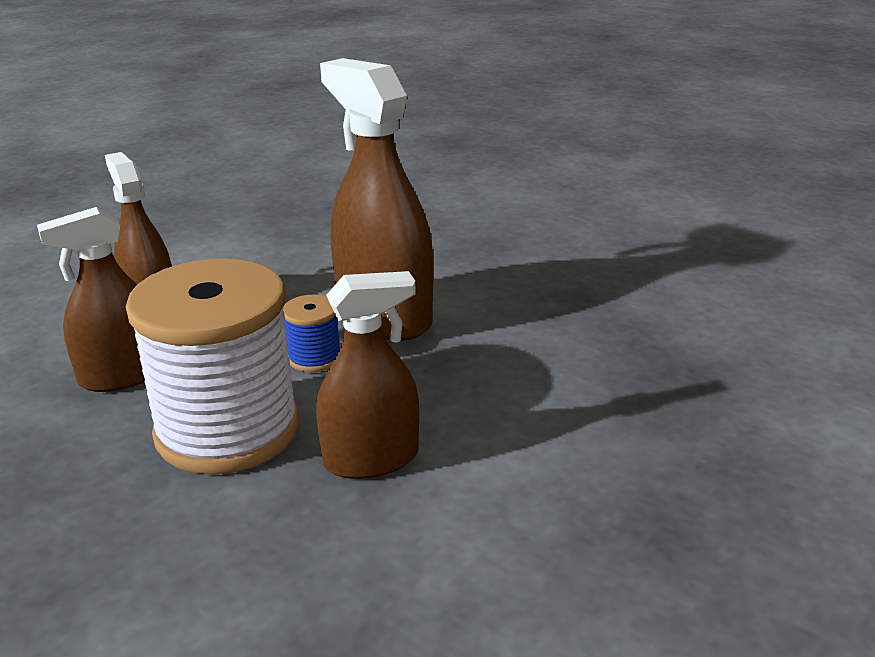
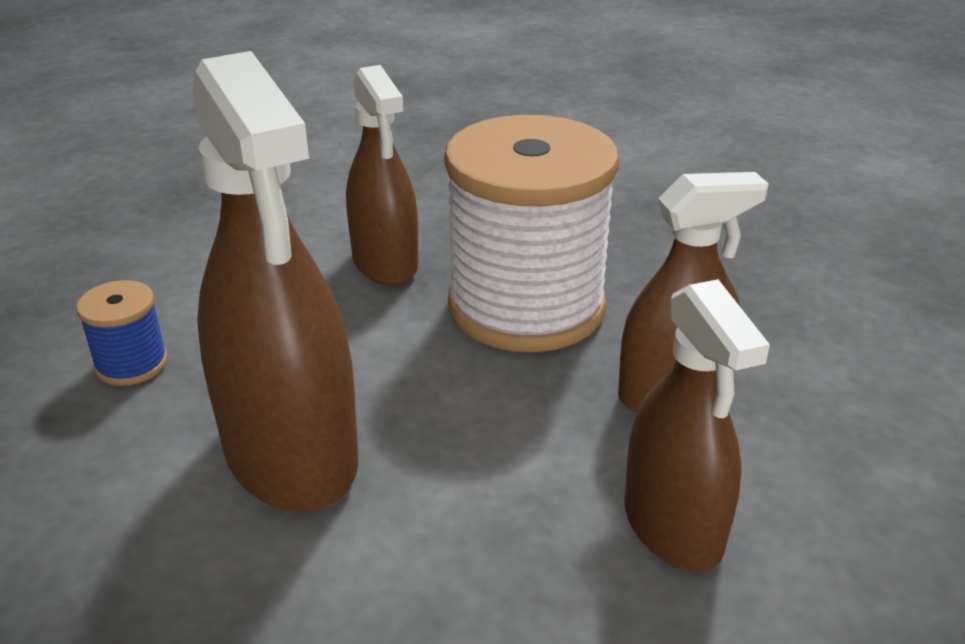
camera: 170 degrees left, 5 degrees up
blue spool [283,294,340,372] -> blue spool moved to [76,280,168,386]
brown spray bottle [316,271,419,479] -> brown spray bottle turned 105 degrees counterclockwise [346,65,418,285]

